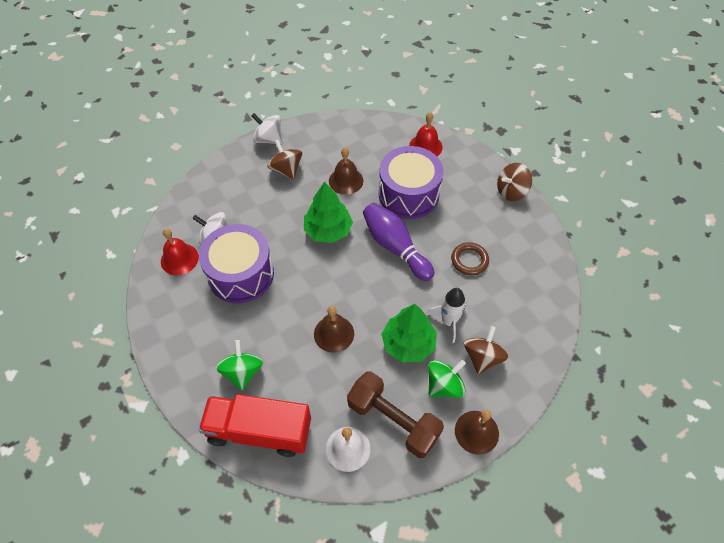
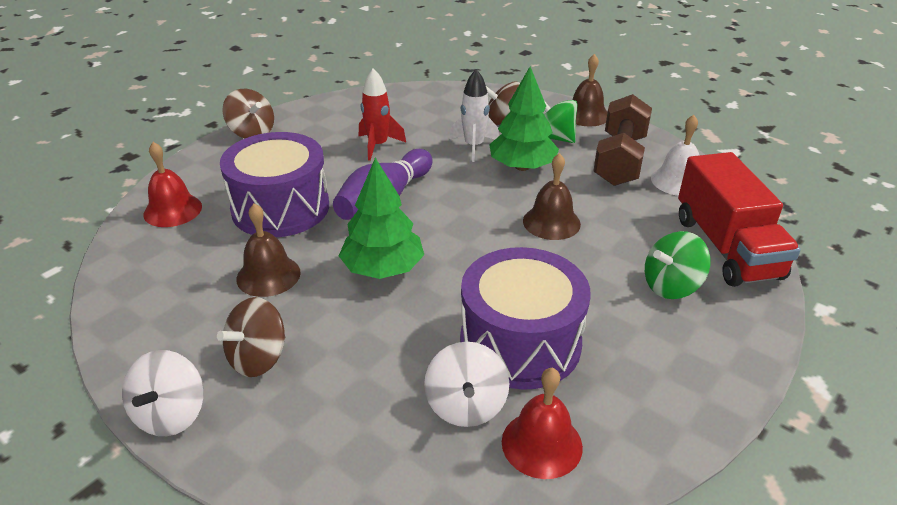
camera: 110 degrees left, 20 degrees down
brown ring [451,242,489,275] -> red rocket [359,68,406,161]

